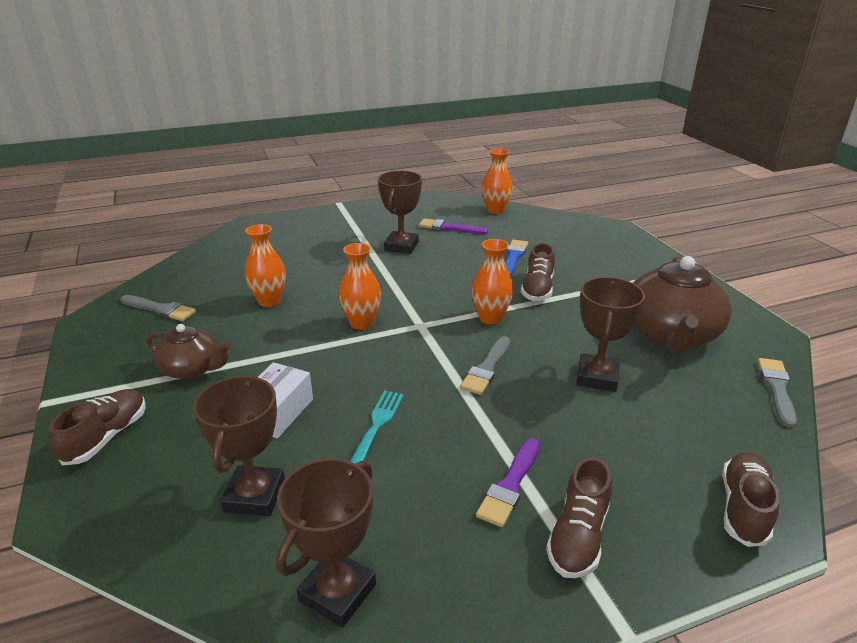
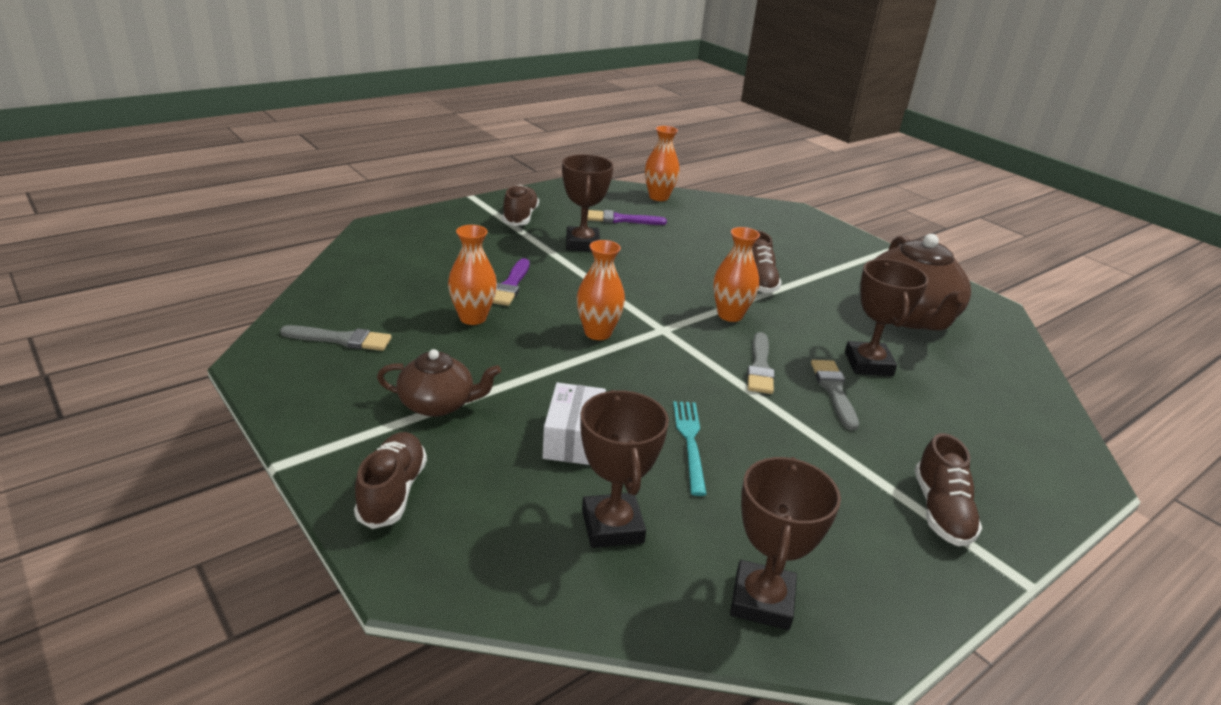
camera: 20 degrees left, 0 degrees up
purple brush [476,438,540,527] -> purple brush moved to [493,258,530,306]
blue brush [505,240,528,276] -> none
brown shoe [722,452,780,547] -> brown shoe moved to [502,185,539,226]
grey brush [758,358,797,428] -> grey brush moved to [811,360,859,430]

